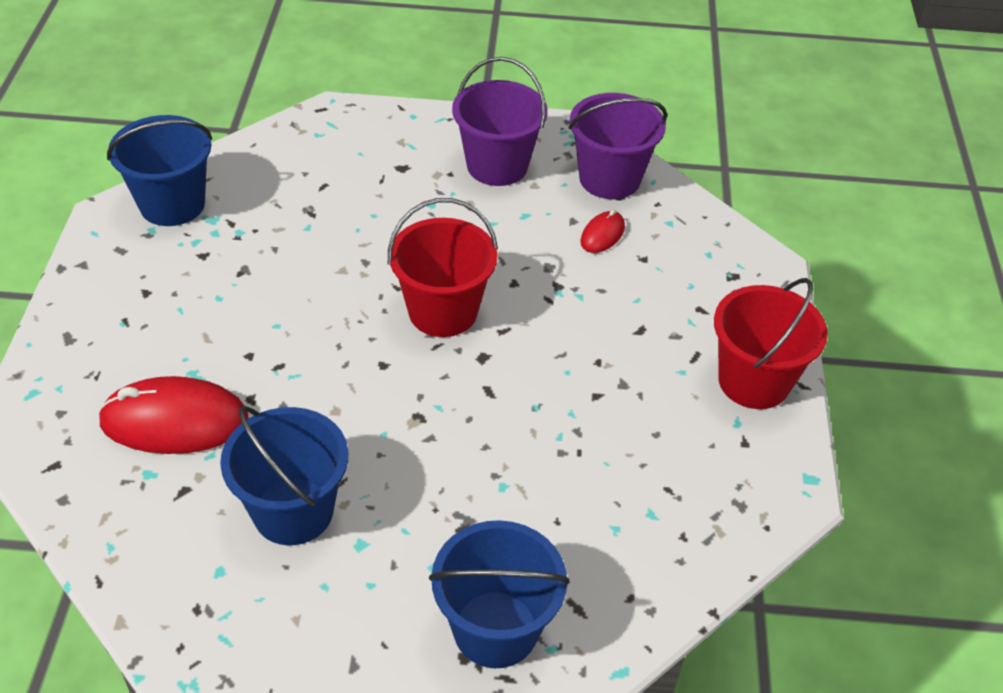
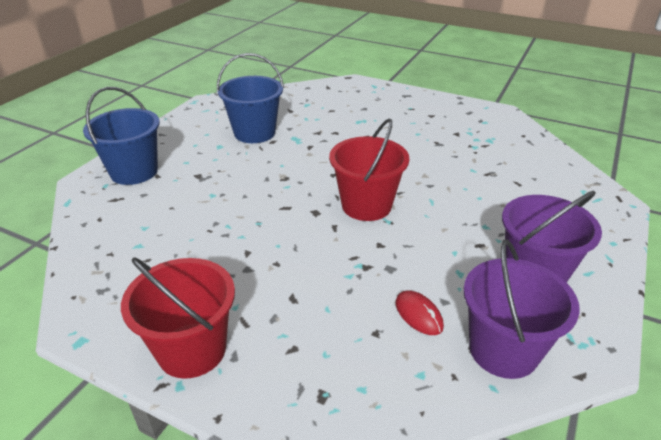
camera: 115 degrees right, 10 degrees down
red mouse [98,376,249,454] -> none
blue bucket [107,115,212,226] -> none

